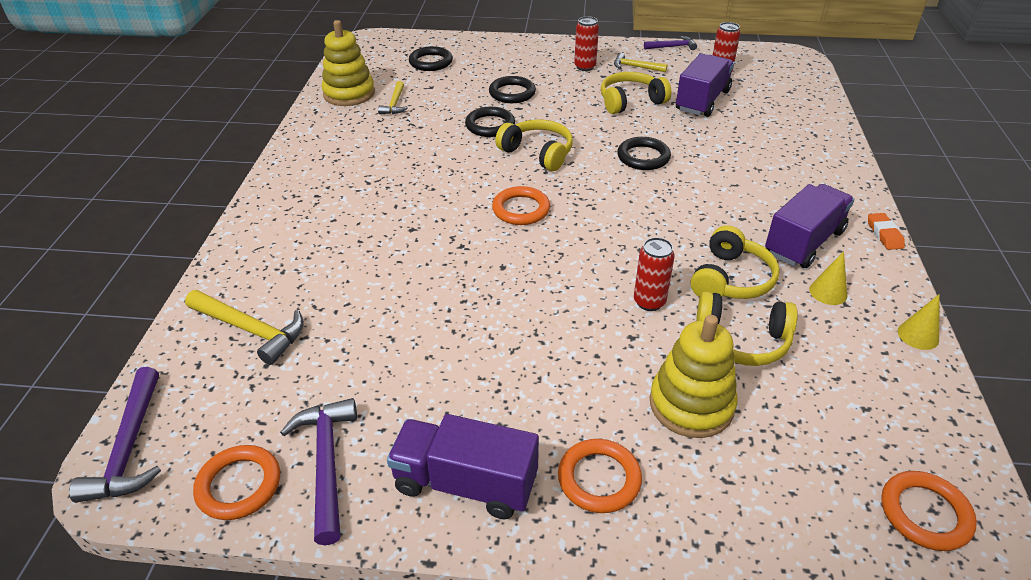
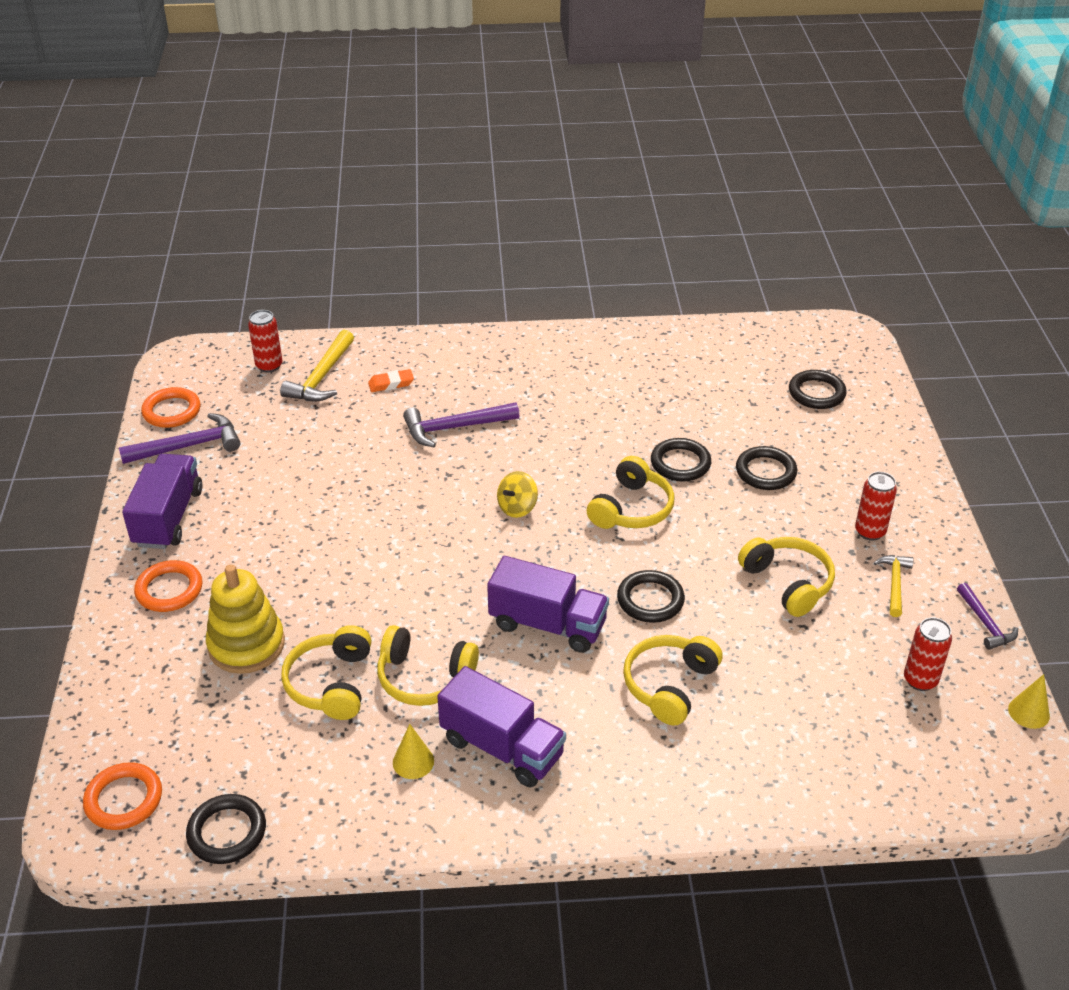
camera: 80 degrees right, 0 degrees up
purple hammer [69,367,161,503] -> purple hammer moved to [403,402,520,447]
yellow stacking toy [321,20,375,106] -> none
yellow hammer [378,81,408,114] -> none
orange ring [492,186,550,225] -> yellow spinning top [497,471,538,518]
red can [634,237,675,311] -> red can moved to [248,310,283,373]
purple truck [676,53,734,117] -> purple truck moved to [487,556,609,653]
orange eraser [868,213,905,250] -> orange eraser moved to [368,369,414,392]
yellow cone [898,294,940,350] -> yellow cone moved to [1008,674,1050,729]
none -> black ring [186,794,266,864]
none -> yellow headphones [623,635,723,726]

